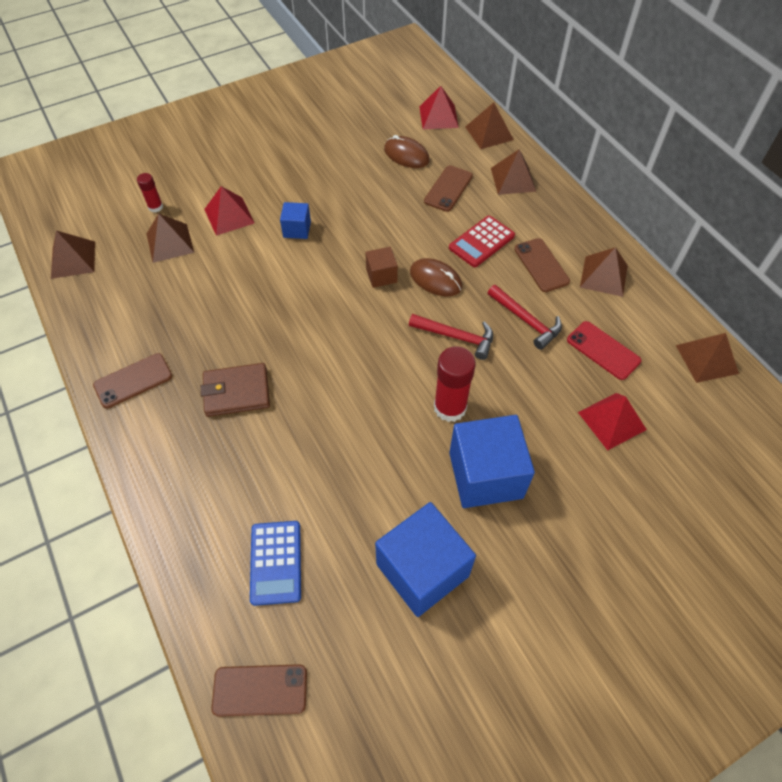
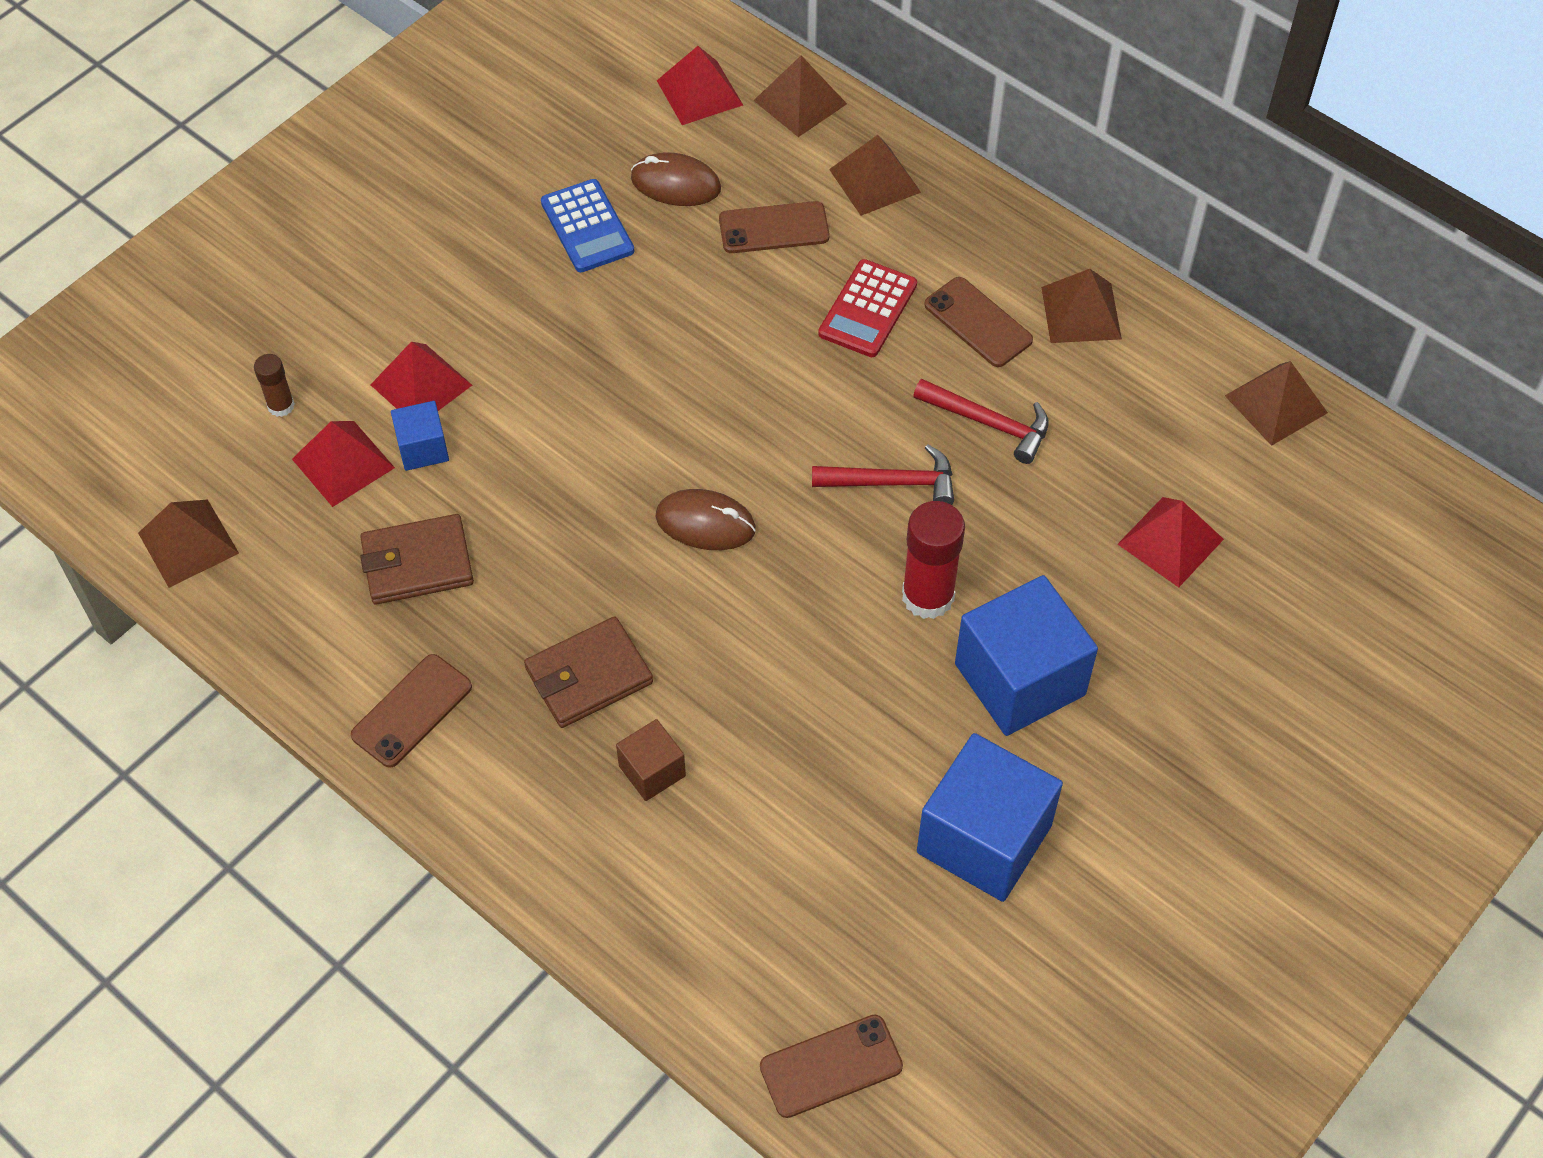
camera: 20 degrees left, 0 degrees up
red glue stick [137,173,163,212] -> brown glue stick [254,354,295,417]
brown pyramid [146,213,194,263] -> red pyramid [292,421,395,507]
blue calculator [250,521,301,606] -> blue calculator moved to [541,179,634,272]
blue cube [280,202,311,239] -> blue cube moved to [391,401,449,471]
brown cube [365,247,398,288] -> brown cube moved to [616,719,686,801]
brown mouse [410,258,462,297] -> brown mouse moved to [656,489,756,550]
brown phone [424,165,473,212] -> brown phone turned 75 degrees clockwise [719,201,829,253]
red phone [567,321,641,380] -> none
none -> brown wallet [360,514,474,605]

